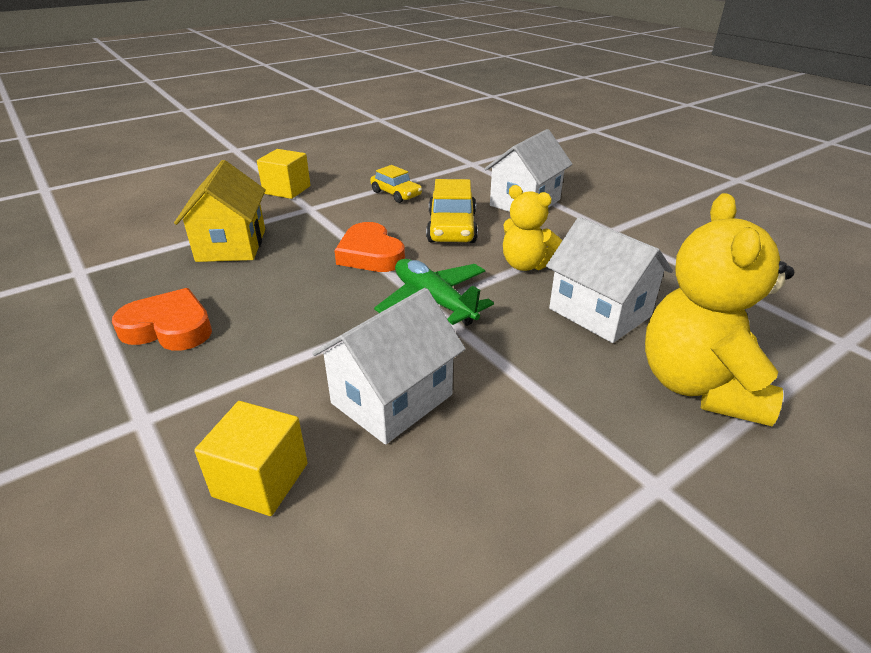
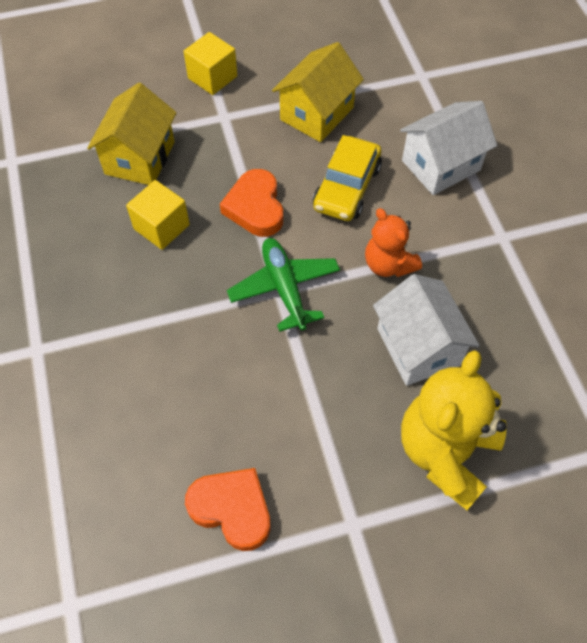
camera: 20 degrees right, 25 degrees up
orange heart [112,288,212,351] -> orange heart moved to [185,468,271,551]
yellow cube [194,401,308,516] -> yellow cube moved to [126,180,190,250]
white house [312,288,465,445] -> none
yellow car [370,165,422,203] -> yellow house [272,42,364,142]
yellow teddy bear [503,185,562,271] -> orange teddy bear [365,208,422,277]

